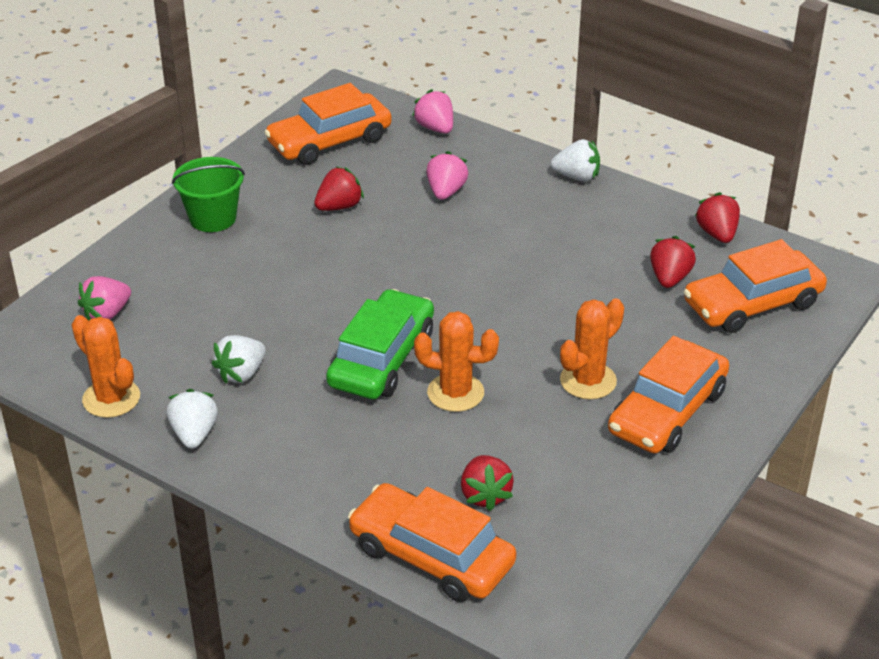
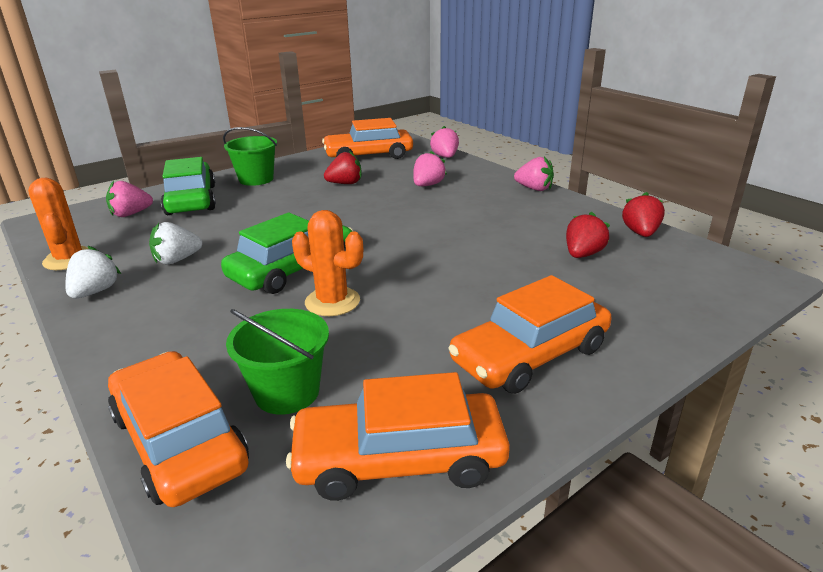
camera: 20 degrees right, 10 degrees down
red strawberry [461,455,514,511] -> green bucket [226,309,329,415]
white strawberry [551,139,600,181] -> pink strawberry [514,157,554,191]
orange cactus [560,298,624,399] -> none
orange car [684,239,827,333] -> orange car moved to [286,372,510,501]
none -> green car [161,157,216,215]

